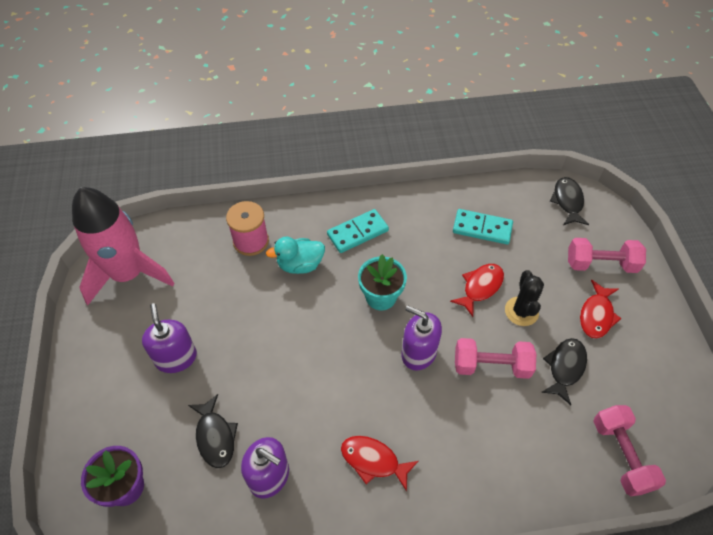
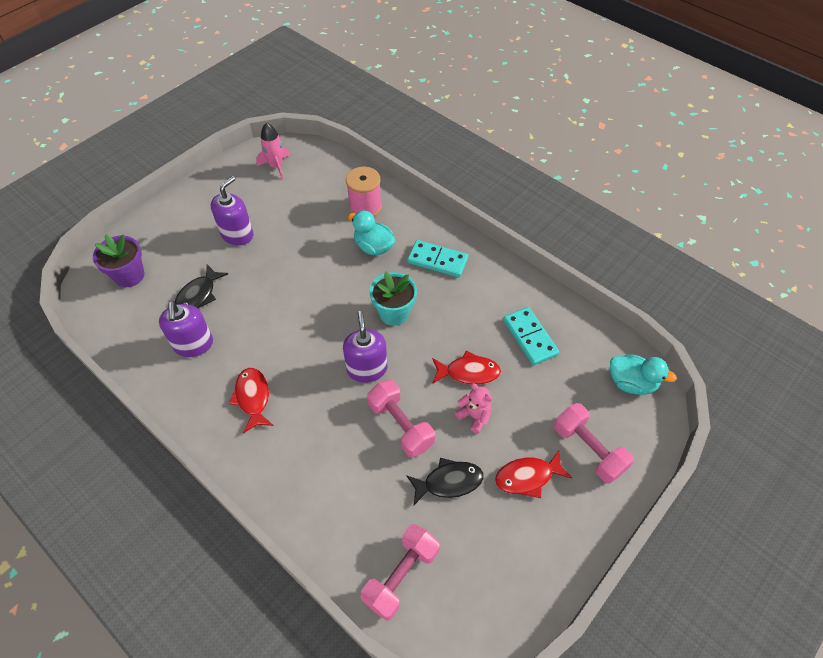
camera: 50 degrees right, 0 degrees up
pink rocket [72,187,174,305] -> pink rocket [256,122,290,180], size x0.48
black cactus [505,270,544,326] -> pink teddy bear [455,383,492,433]
black fish [550,177,589,225] -> turquoise duck [610,354,677,395]

